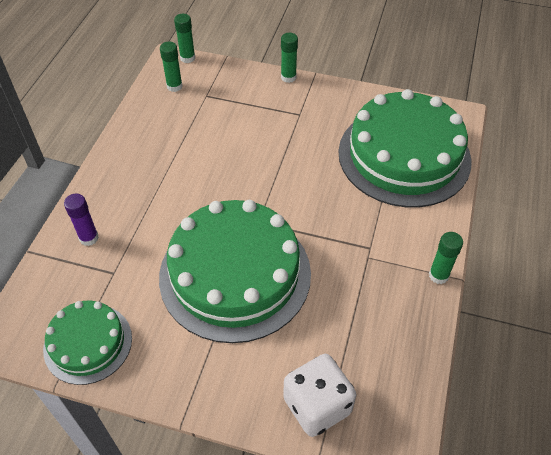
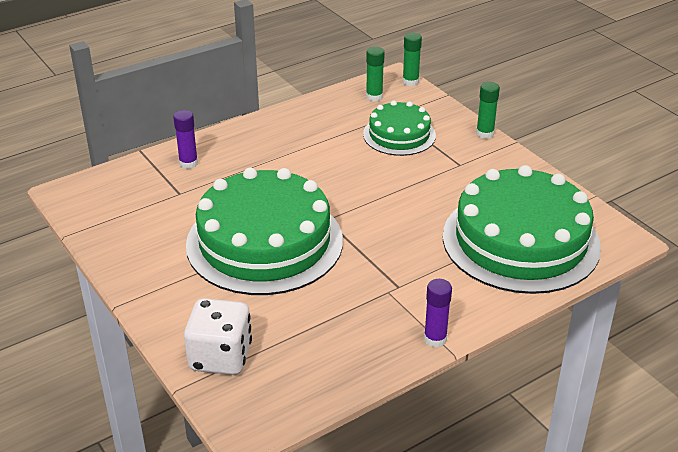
camera: 40 degrees right, 15 degrees down
green cake [43,301,132,385] -> green cake moved to [363,100,436,156]
green glue stick [429,232,463,284] -> purple glue stick [424,279,452,347]

